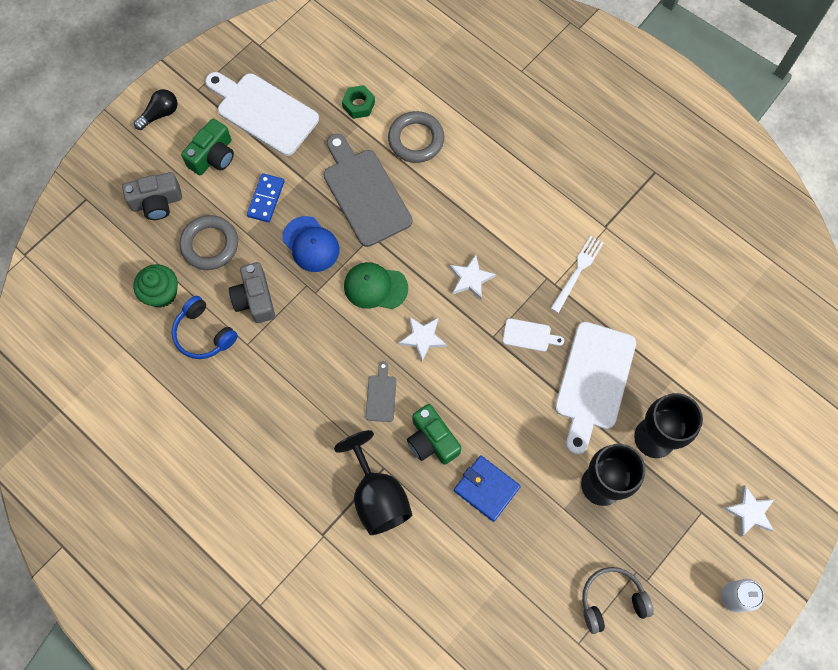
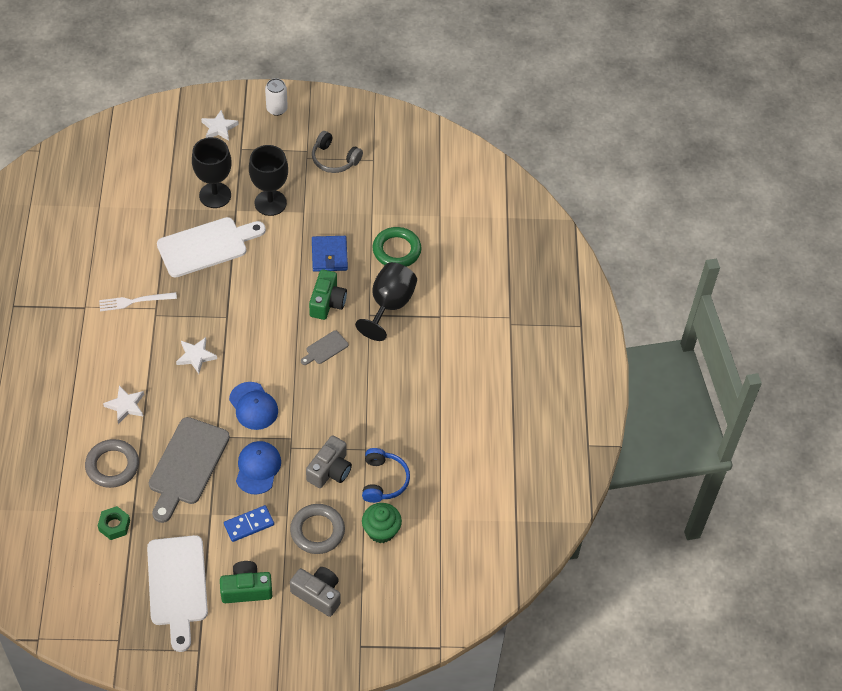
camera: 135 degrees left, 15 degrees down
black light bulb [134,89,178,130] -> none
green cap [344,262,408,309] -> blue cap [229,382,278,430]
white star [399,317,447,362] -> white star moved to [103,385,144,424]
white cutting board [503,318,564,352] -> none
none -> green ring [373,227,421,267]

